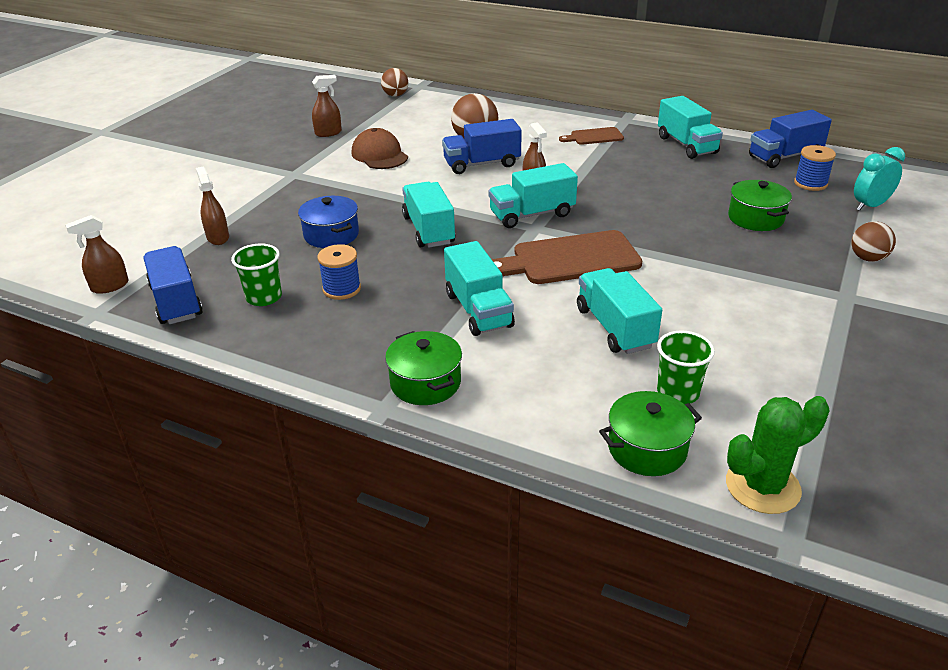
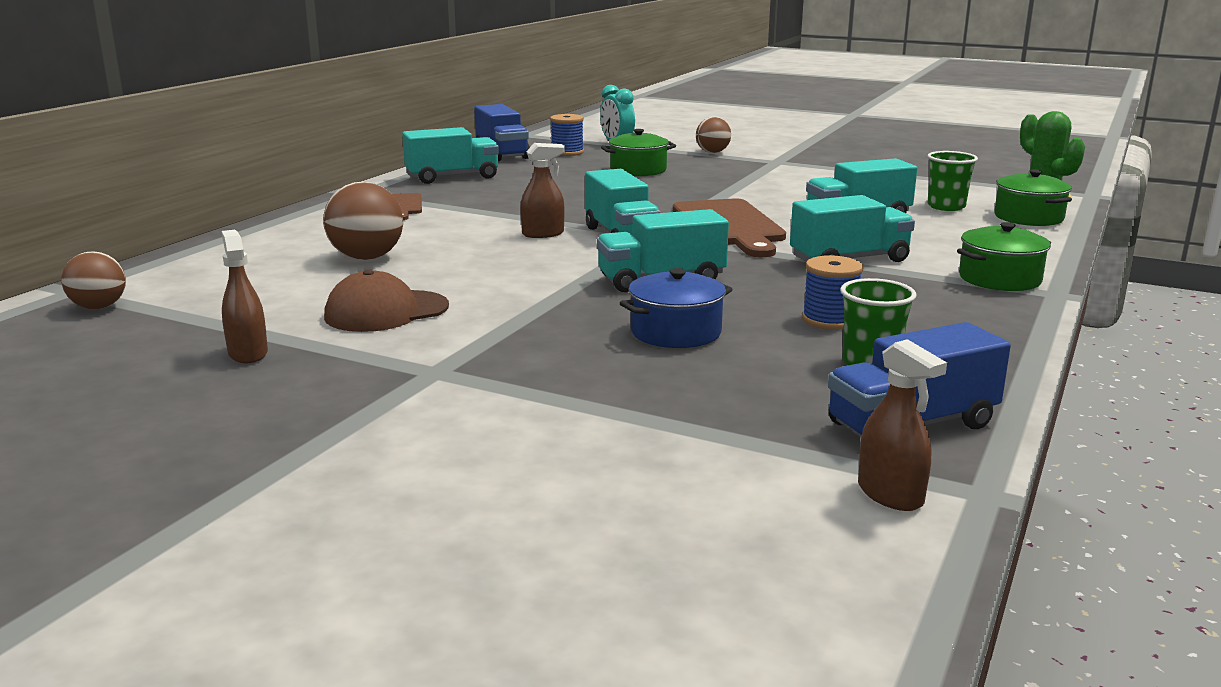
camera: 90 degrees left, 15 degrees down
brown spray bottle [196,167,229,245] -> none
blue truck [442,119,522,174] -> none

